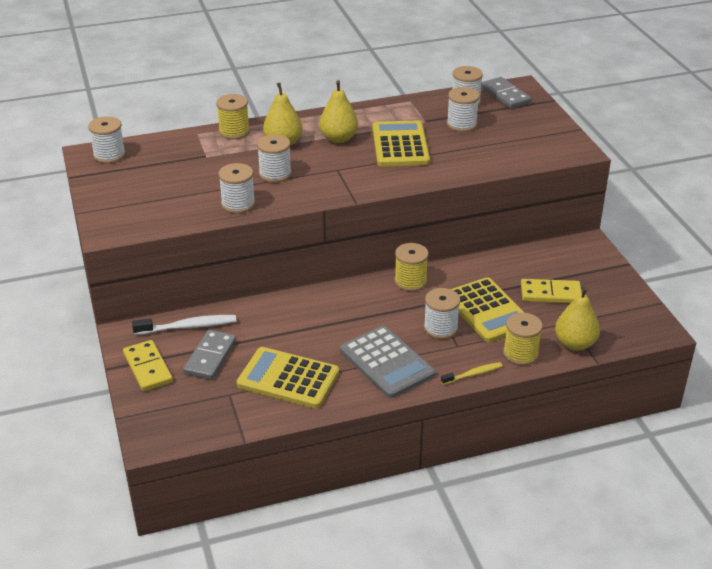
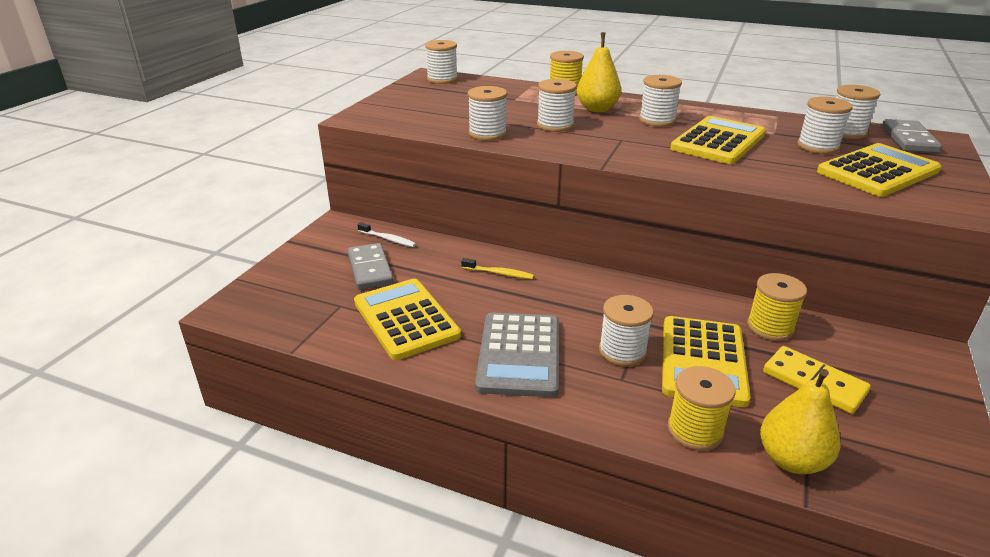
camera: 40 degrees right, 5 degrees down
yellow domino [123,340,173,391] -> none
white toothbrush [132,315,236,335] -> white toothbrush [357,222,416,247], size x0.62
grey domino [183,330,236,380] -> grey domino turned 75 degrees counterclockwise [347,243,394,290]
yellow pear [319,80,358,143] -> white spool [639,75,682,127]
yellow spool [394,243,429,291] -> yellow spool moved to [747,273,807,341]
yellow toothbrush [441,362,502,385] -> yellow toothbrush moved to [461,258,534,279]
none -> yellow calculator [817,143,941,197]

